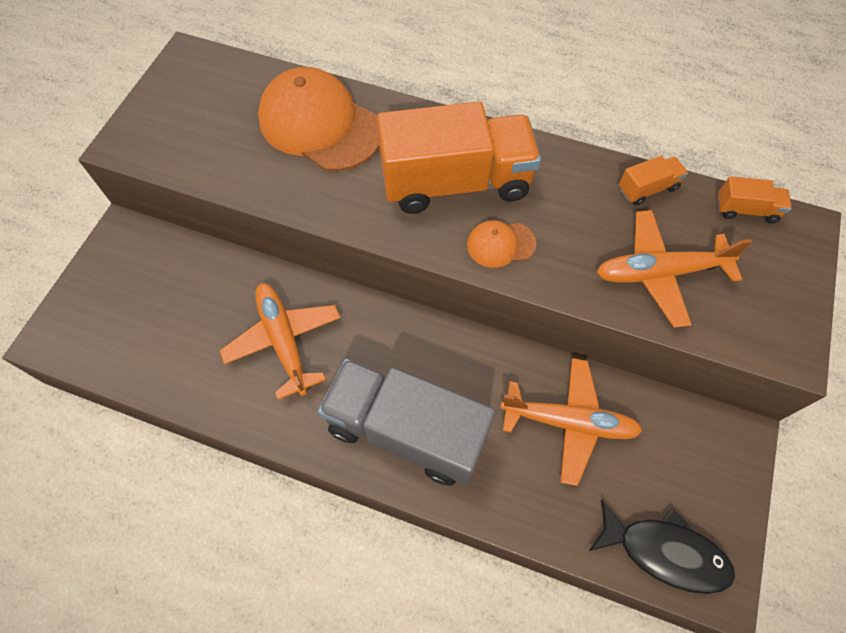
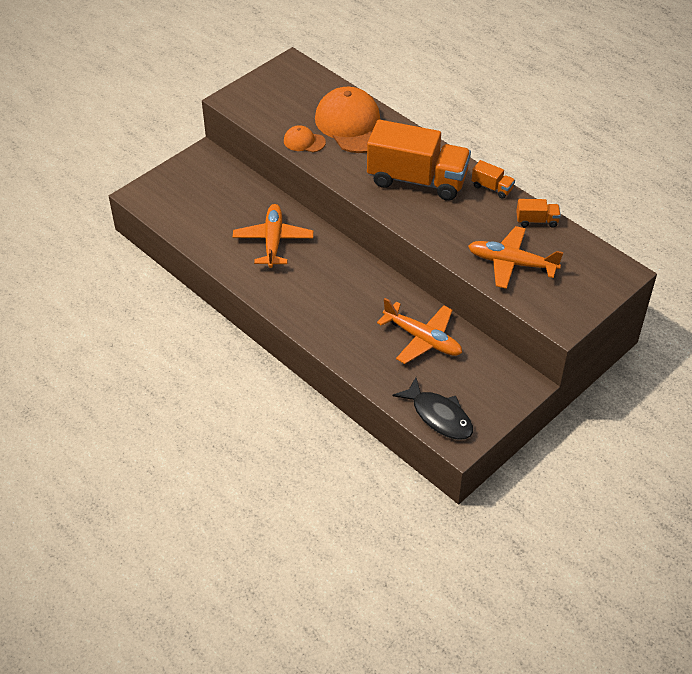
camera: 25 degrees right, 15 degrees down
grey truck [318,359,496,486] -> none
orange cap [467,220,536,268] -> orange cap moved to [284,125,326,152]
orange truck [717,176,791,223] -> orange truck moved to [471,160,515,199]

